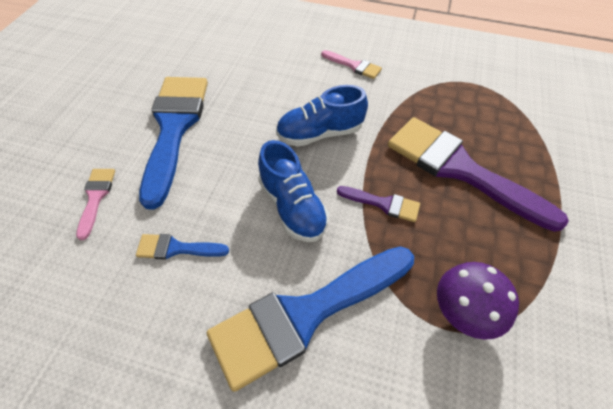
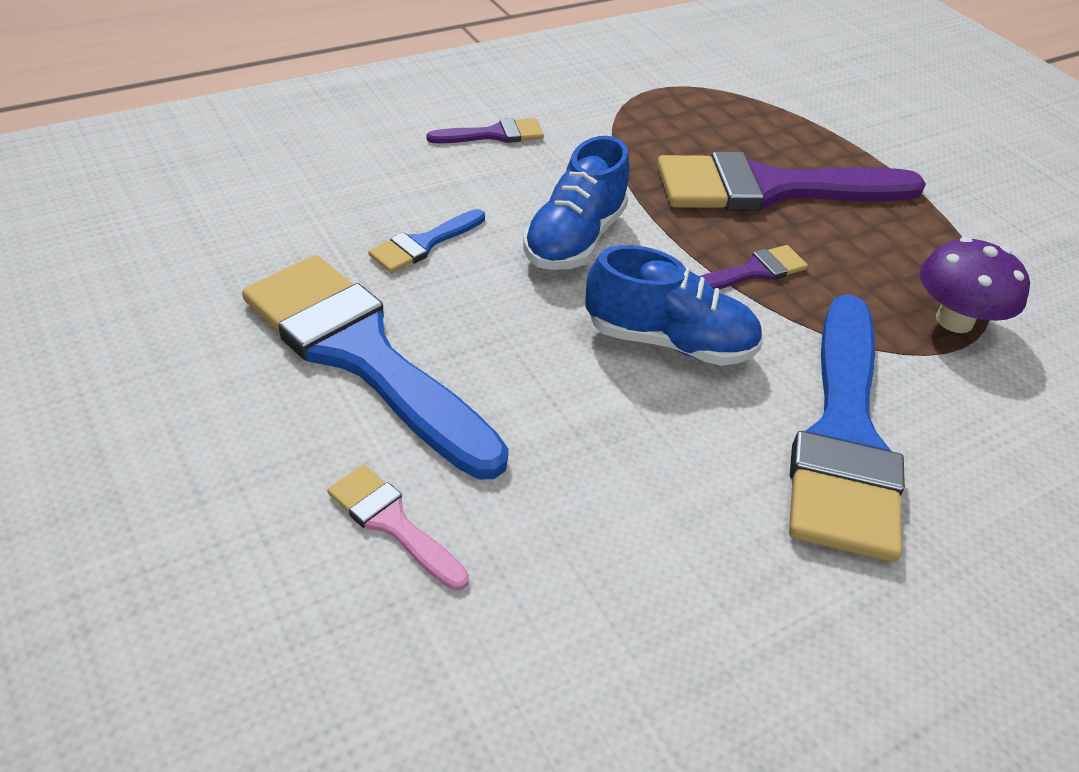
camera: 50 degrees left, 10 degrees down
blue brush [136,234,229,260] -> blue brush moved to [368,209,485,273]
pink brush [321,50,382,79] -> purple brush [427,118,544,143]

